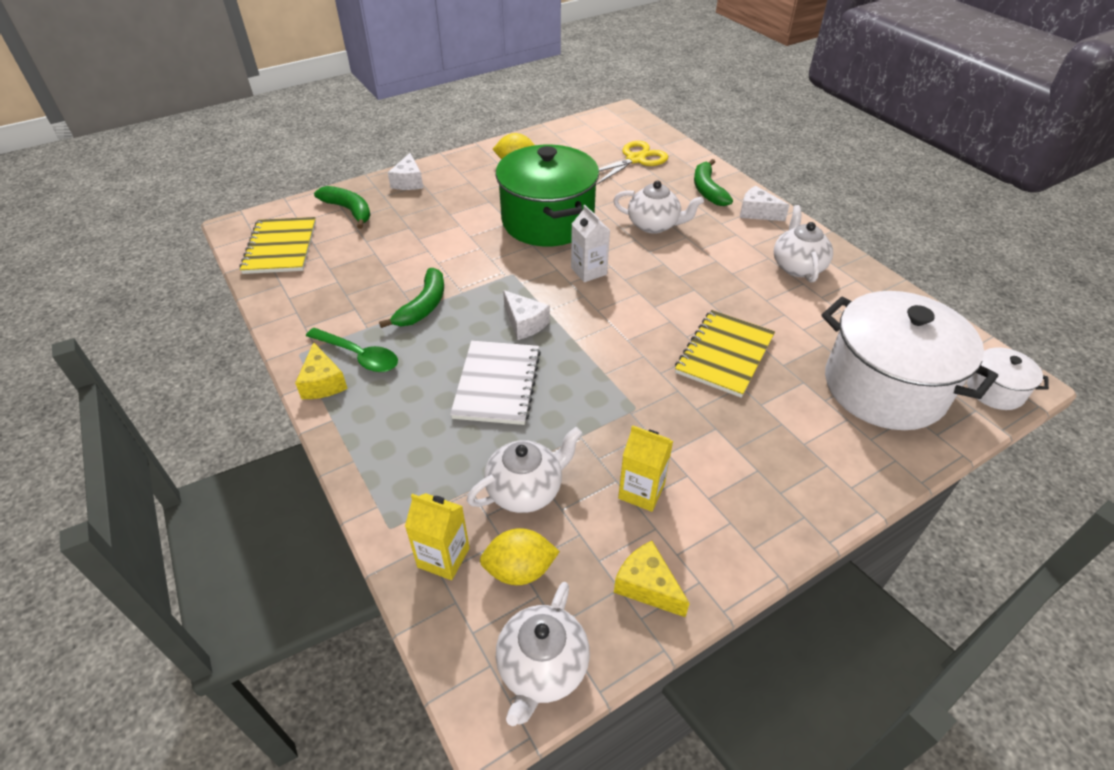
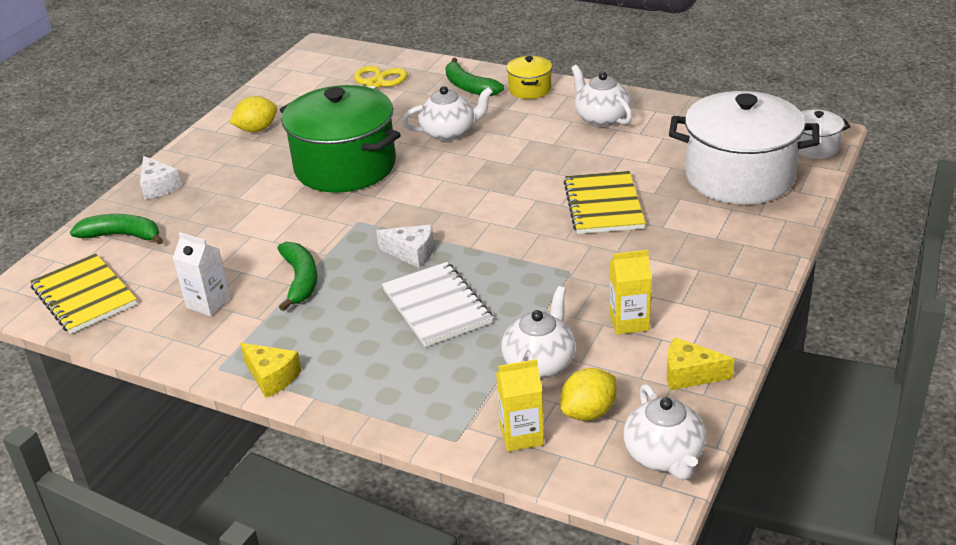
camera: 30 degrees left, 10 degrees down
green spoon [306,328,398,372] -> none
white carton [571,205,610,282] -> white carton moved to [173,232,231,316]
white cheese [740,186,790,221] -> yellow pot [506,56,552,99]

